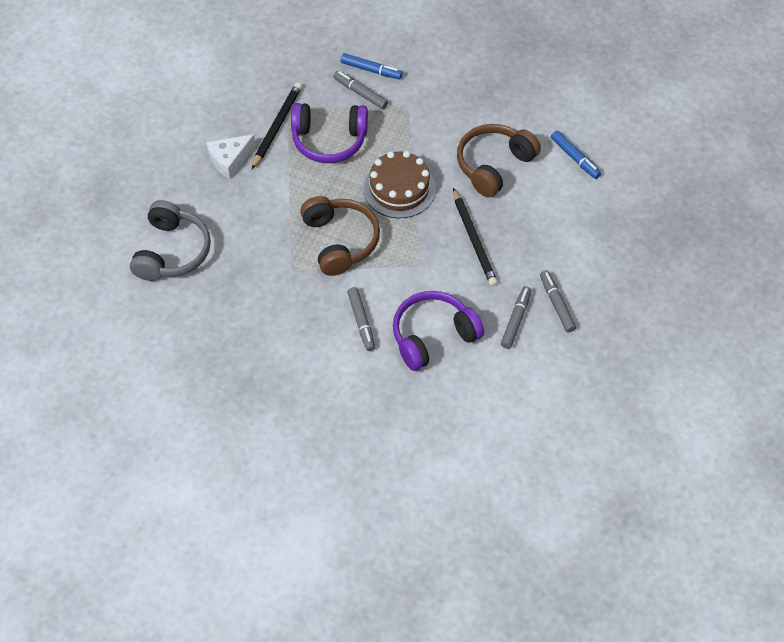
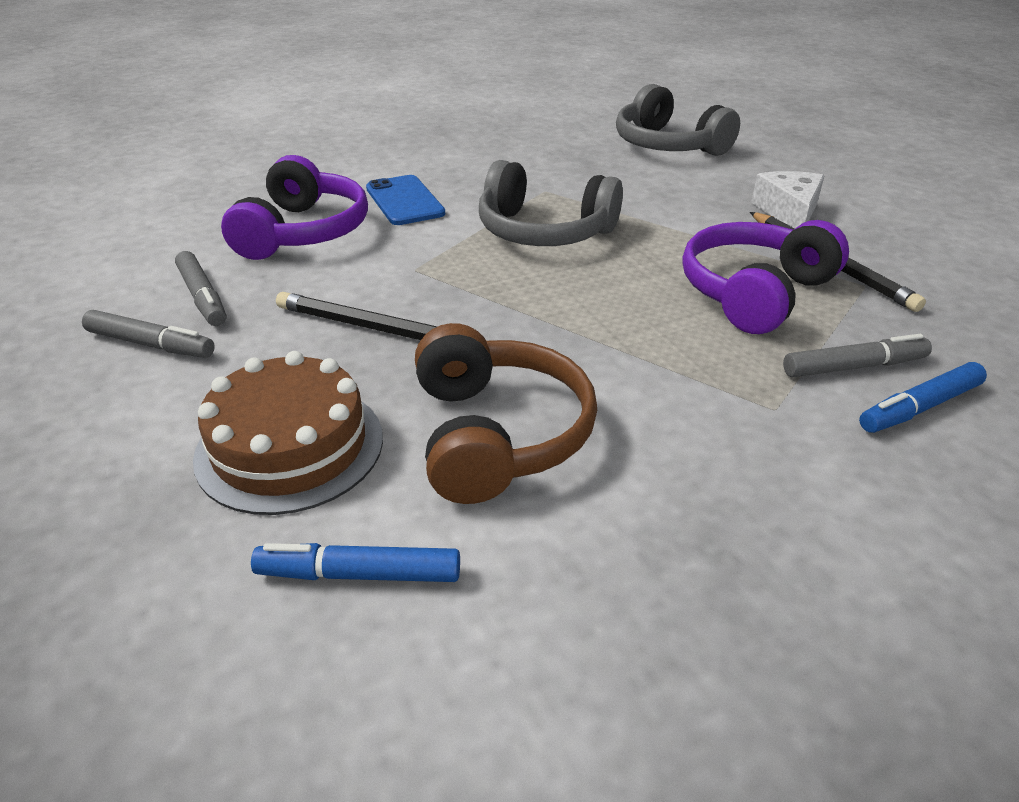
camera: 130 degrees right, 20 degrees down
brown headphones [300,196,380,276] -> grey headphones [479,160,623,246]
grey marker [347,287,375,351] -> blue phone [366,175,445,225]
brown cake [363,151,436,218] -> brown cake moved to [193,351,383,515]

